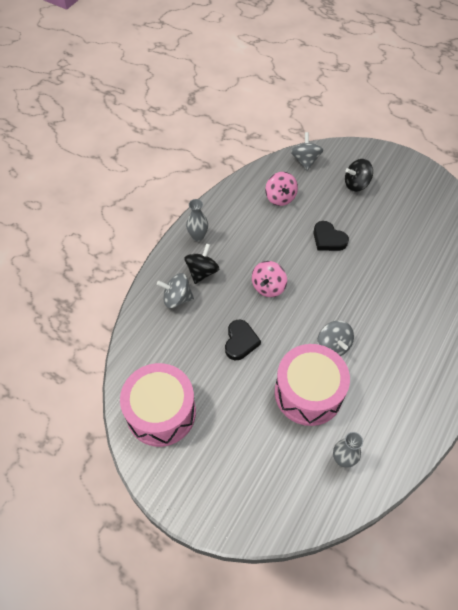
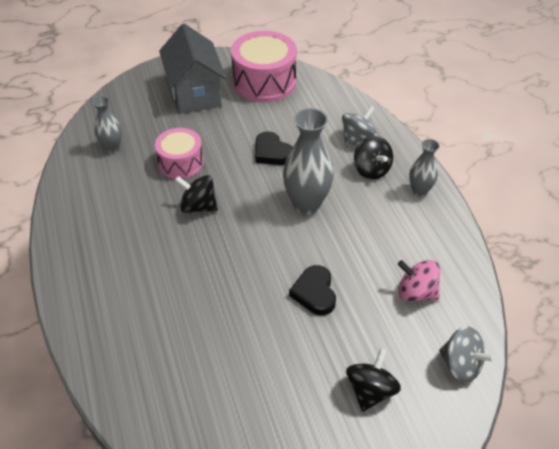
camera: 130 degrees right, 10 degrees down
pink spinning top [252,261,287,297] -> grey vase [283,108,334,214]
pink drum [275,344,350,426] -> pink drum [155,128,204,179], size x0.63
black heart [313,221,349,251] -> black heart turned 90 degrees counterclockwise [289,265,336,316]
grey spinning top [317,321,354,356] -> black spinning top [175,175,218,213]
none -> grey house [159,23,226,114]

